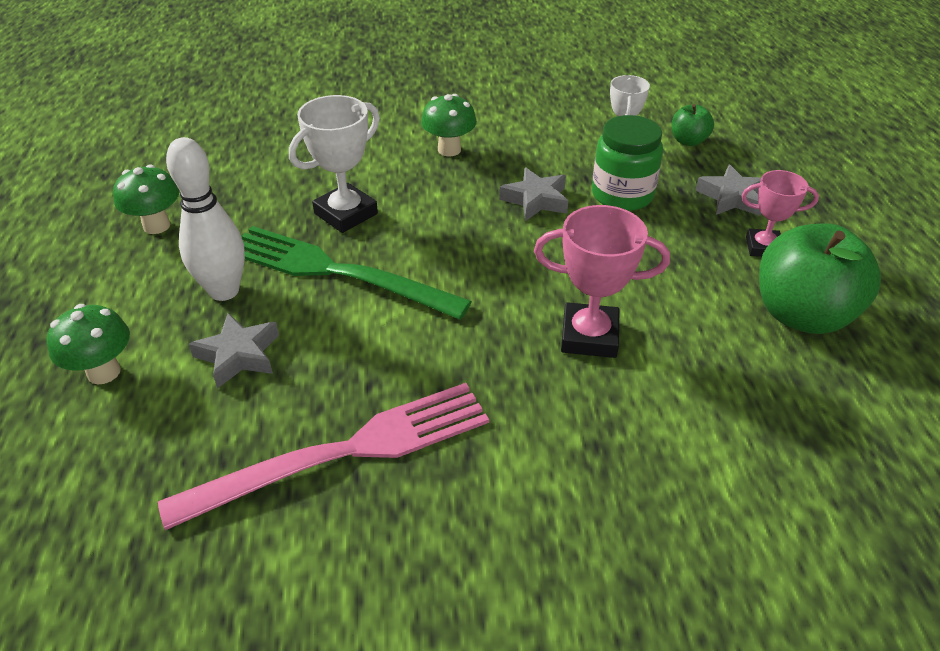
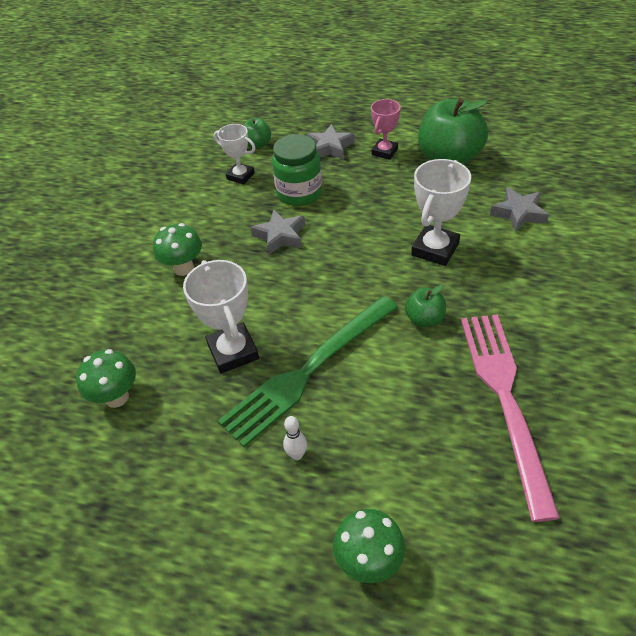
camera: 65 degrees left, 5 degrees up
green mushroom [113,165,179,234] -> green mushroom moved to [76,349,136,408]
white bowling pin [166,137,245,301] -> white bowling pin [283,416,307,460], size x0.43
grey star [189,313,279,389] -> grey star moved to [490,187,549,233]
pink trophy [534,205,670,358] -> white trophy [411,159,471,266]
none -> green apple [405,285,446,327]

